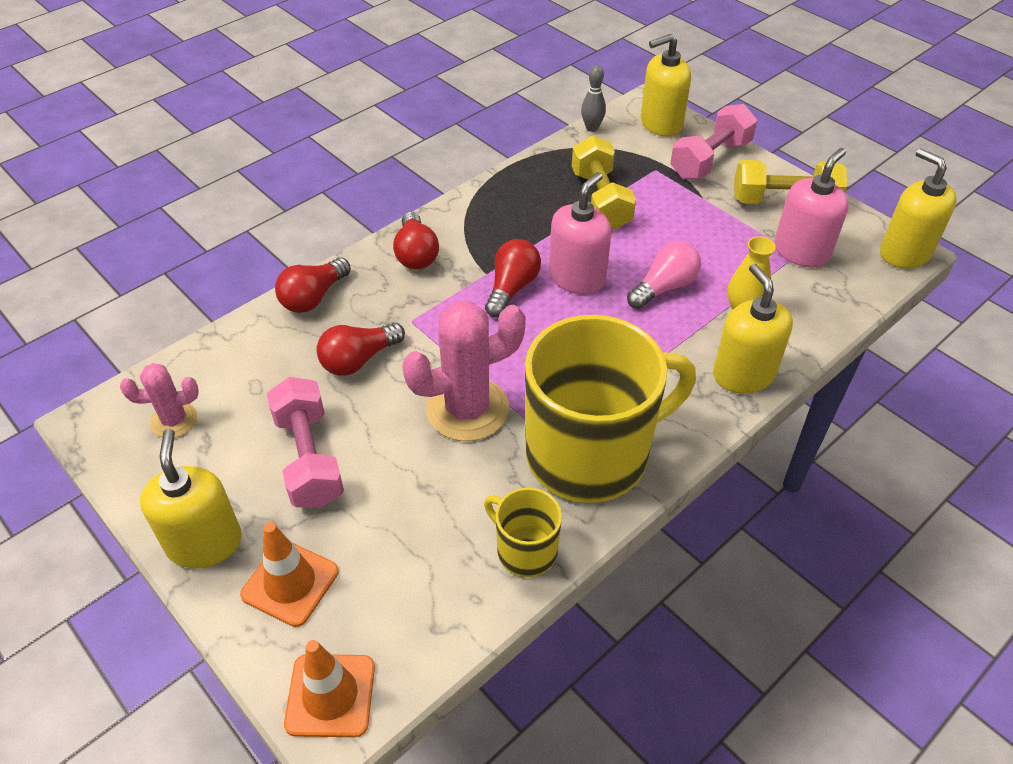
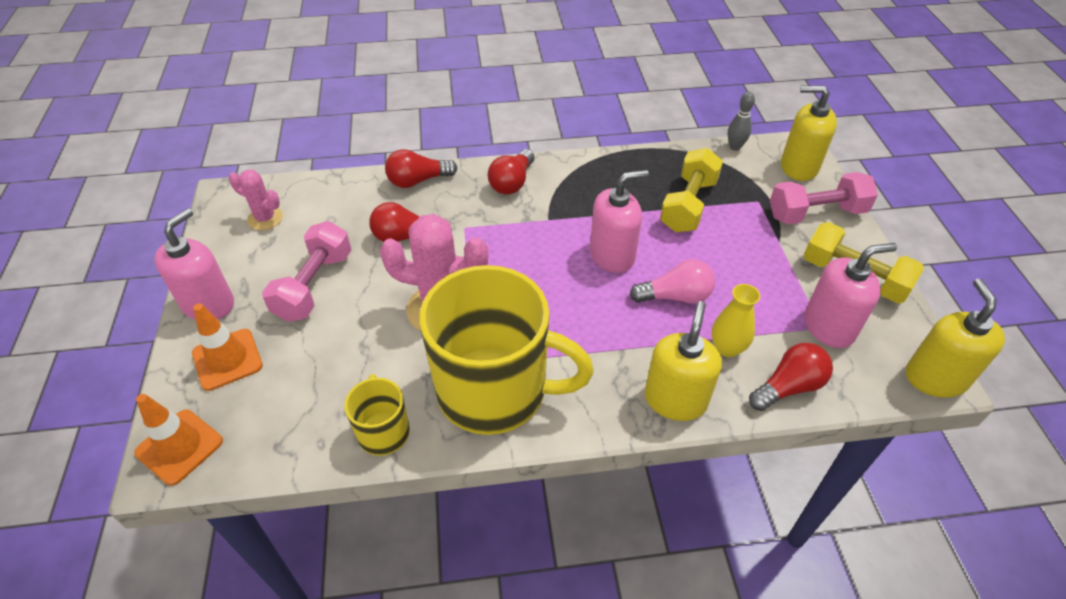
camera: 35 degrees right, 0 degrees up
yellow soap dispenser [140,429,242,568] -> pink soap dispenser [154,208,234,320]
red light bulb [485,239,541,317] -> red light bulb moved to [749,343,833,411]

